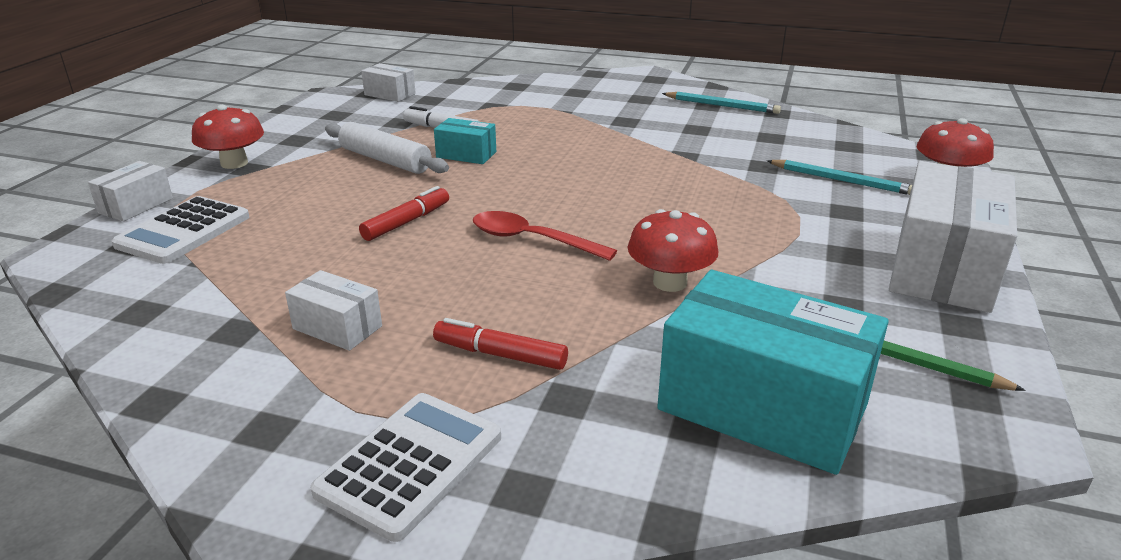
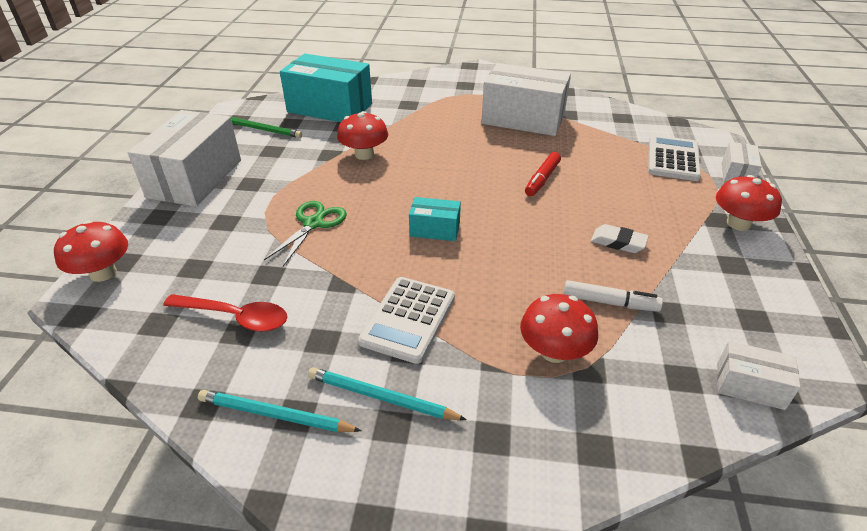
camera: 170 degrees right, 10 degrees up
white box [285,270,382,351] -> white box [481,63,571,136], size x2.08
white calculator [310,393,501,542] -> white calculator moved to [358,277,455,364]
white rolling pin [325,122,449,174] -> white eraser [591,224,649,253]
red marker [433,318,568,370] -> none
turquoise box [434,118,496,164] -> turquoise box moved to [409,197,461,241]
red spoon [473,211,617,261] -> red spoon moved to [163,294,287,332]
turquoise pencil [767,160,912,195] -> turquoise pencil moved to [308,367,467,420]
none -> green scissors [264,201,347,266]
none -> red mushroom [520,294,598,363]

